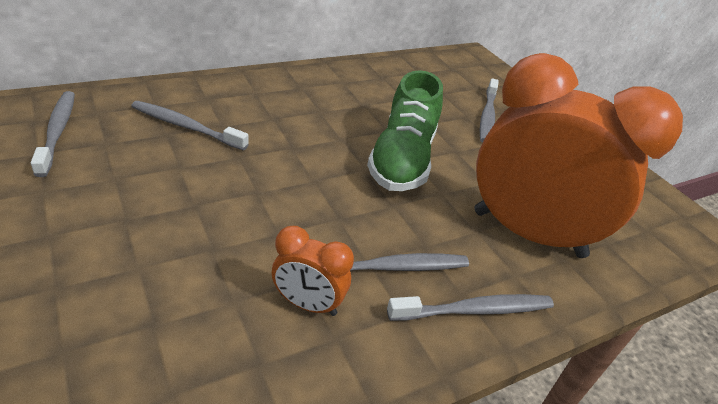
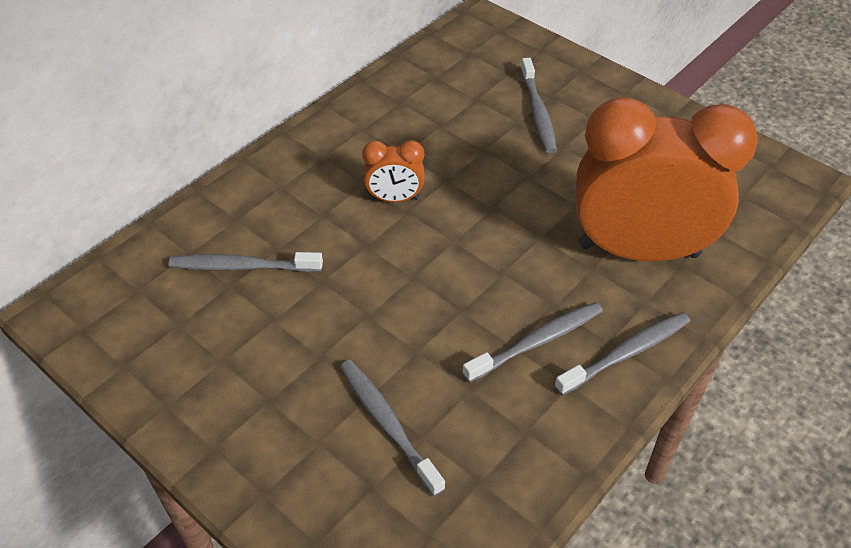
camera: 15 degrees left, 10 degrees up
grey toothbrush [31,91,75,177] -> grey toothbrush moved to [340,360,446,496]
orange clock [272,226,354,316] -> orange clock moved to [362,140,424,202]
green shoe [367,70,443,191] -> none

